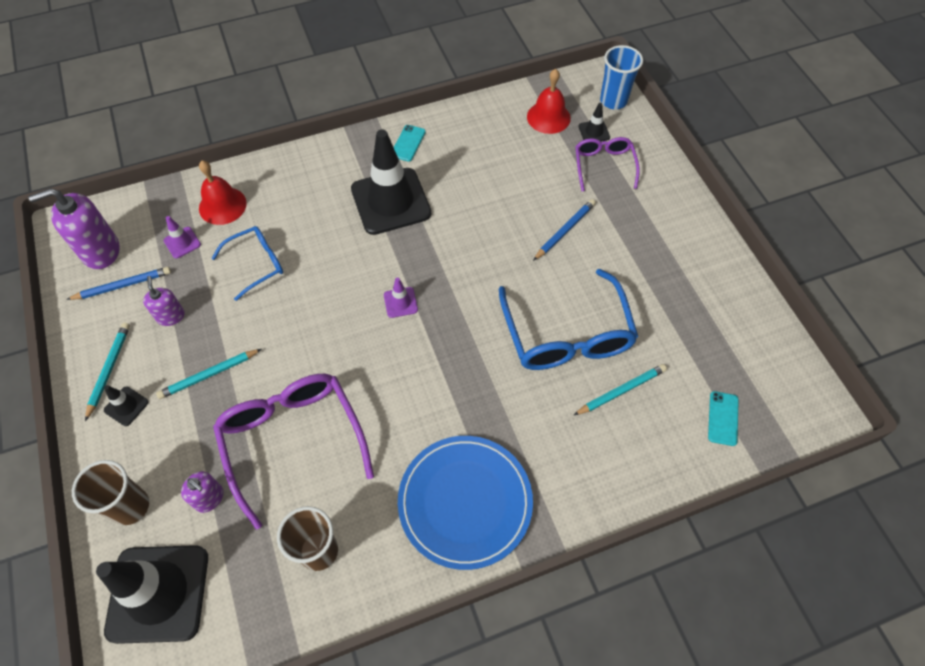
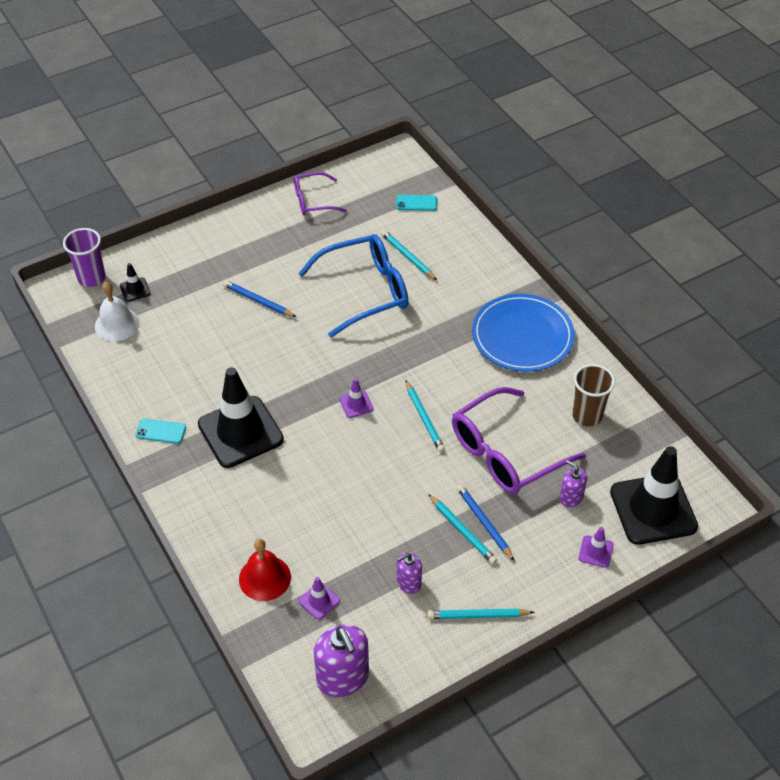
camera: 100 degrees left, 10 degrees down
blue pencil [66,267,171,300] -> blue pencil moved to [457,484,515,561]
brown cup [72,460,149,525] -> purple traffic cone [579,527,613,568]
black traffic cone [104,385,148,426] -> none
purple soap dispenser [181,471,223,513] -> purple soap dispenser turned 75 degrees counterclockwise [559,460,587,507]
blue glasses [212,226,283,301] -> none
red bell [527,69,571,134] -> white bell [95,282,140,341]
purple glasses [575,137,640,192] -> purple glasses moved to [294,172,347,216]
blue cup [600,45,643,109] -> purple cup [63,228,105,287]
none -> turquoise pencil [405,380,445,453]

